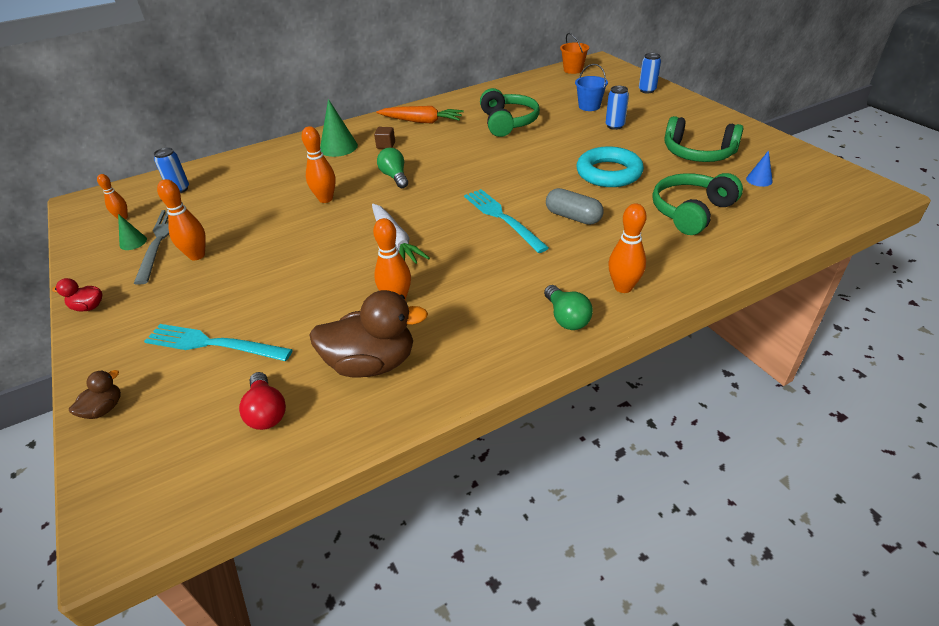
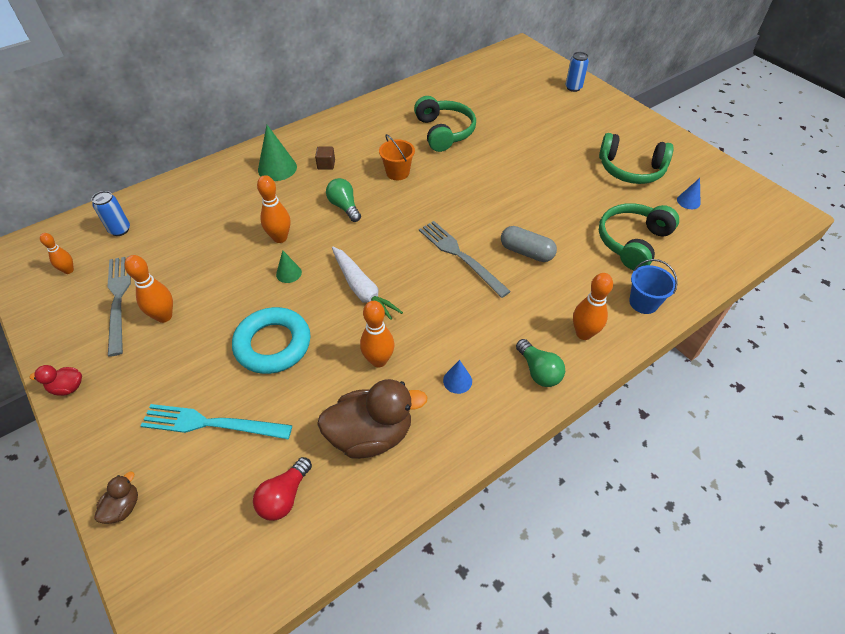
camera: 10 degrees left, 10 degrees up
green cone [118,214,147,250] -> green cone moved to [276,251,302,283]
red light bulb [239,372,286,430] -> red light bulb turned 60 degrees clockwise [253,457,312,521]
orange carrot [376,106,464,123] -> none
turquoise fork [464,189,549,253] -> grey fork [419,221,511,298]
orange bucket [560,33,589,74] -> orange bucket moved to [379,134,415,180]
blue bucket [575,64,608,111] -> blue bucket moved to [629,259,678,314]
turquoise ring [576,146,644,187] -> turquoise ring moved to [232,307,310,374]
blue can [606,86,629,130] -> none
none -> blue cone [443,360,472,394]

